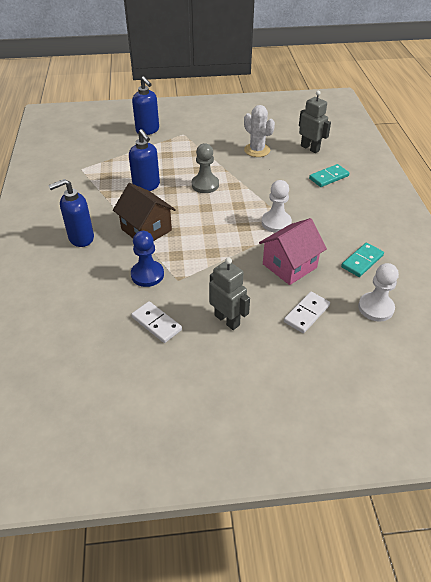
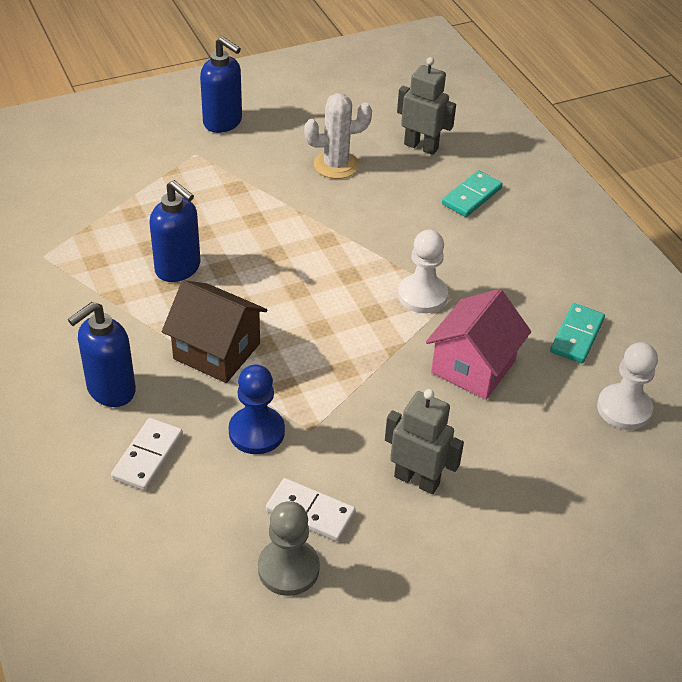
camera: 20 degrees left, 0 degrees up
blue soap dispenser [132,76,159,135] -> blue soap dispenser moved to [200,36,242,133]
grey pawn [192,143,219,193] -> grey pawn moved to [258,501,320,596]
white cactus [244,105,275,157] -> white cactus turned 45 degrees counterclockwise [304,93,372,179]
white domino [284,292,330,333] -> white domino moved to [111,418,183,491]

